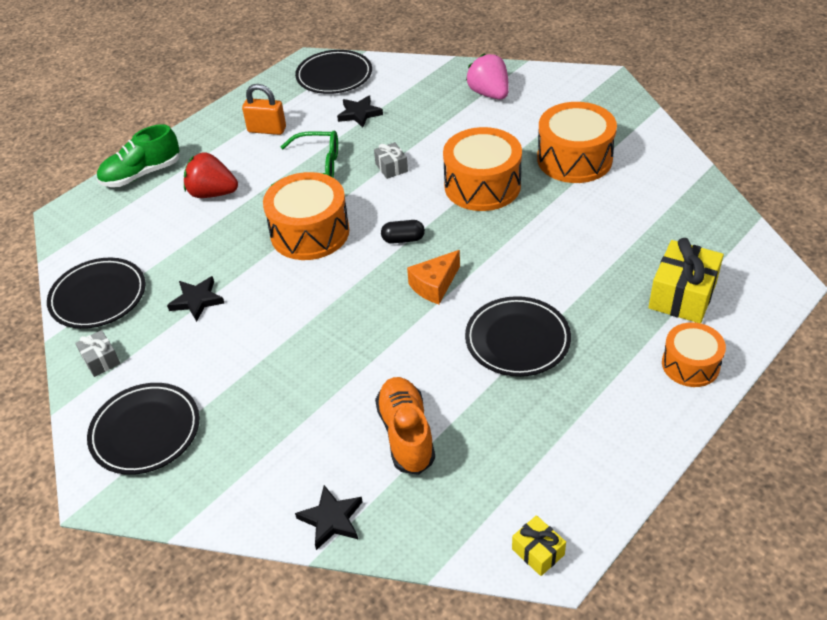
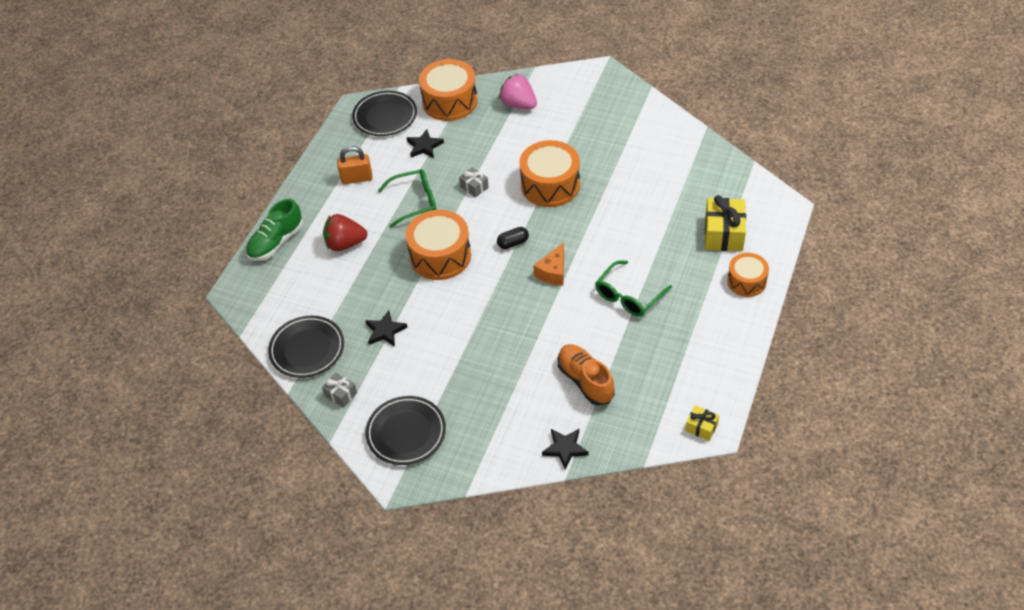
camera: 20 degrees left, 5 degrees up
black plate [465,296,571,377] -> green glasses [595,260,672,317]
orange drum [537,102,617,183] -> orange drum moved to [419,59,477,121]

